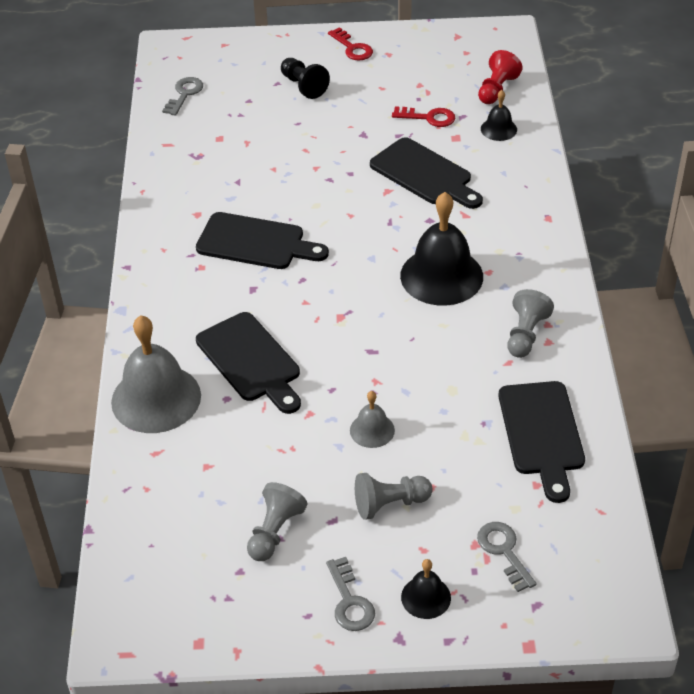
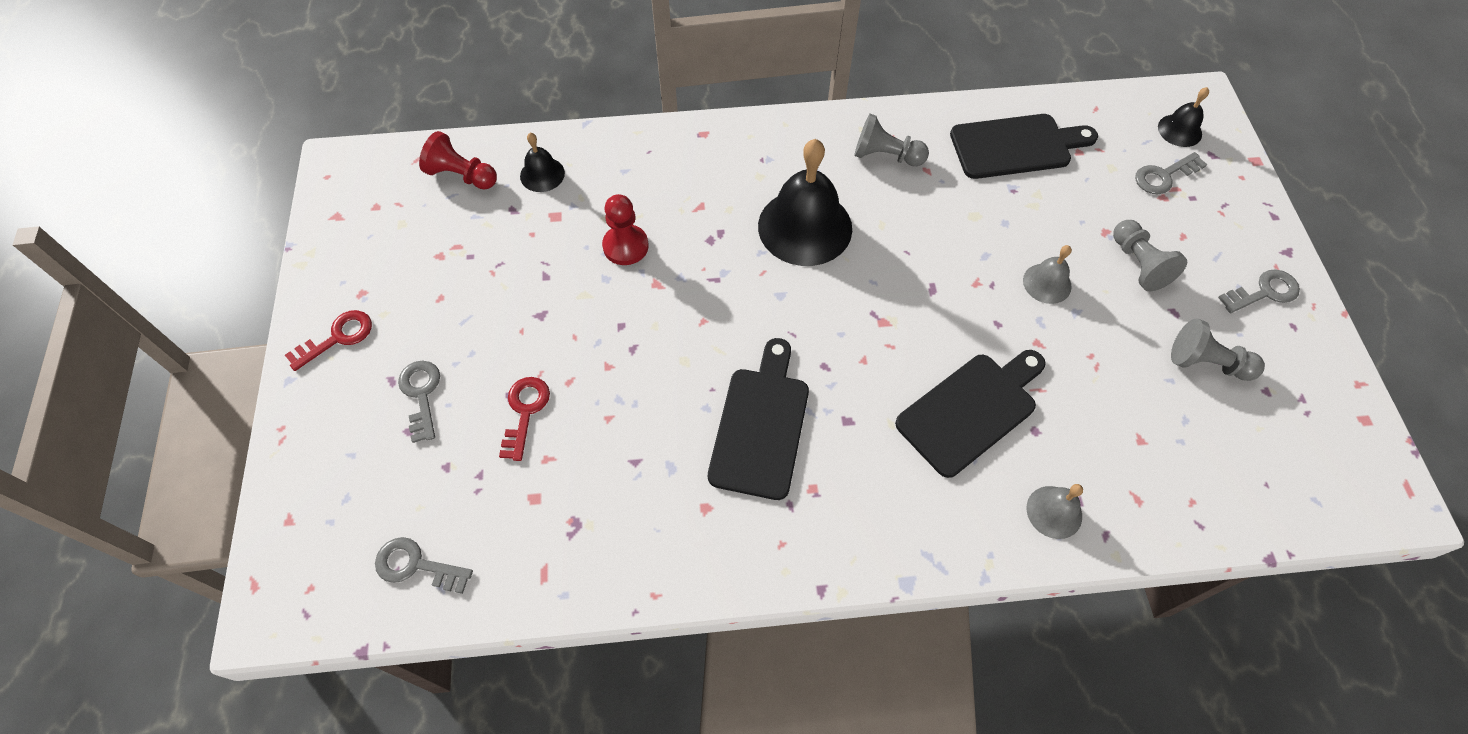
camera: 95 degrees left, 15 degrees up
grey bell [111,315,201,433] -> grey bell [1027,484,1083,539], size x0.49
black pawn [281,58,330,99] -> grey key [398,361,440,443]
black cutting board [370,137,483,209] -> red pawn [602,194,649,265]
red key [392,106,455,127] -> red key moved to [499,377,550,461]
black bell [401,559,451,619] -> black bell moved to [1158,87,1209,147]

